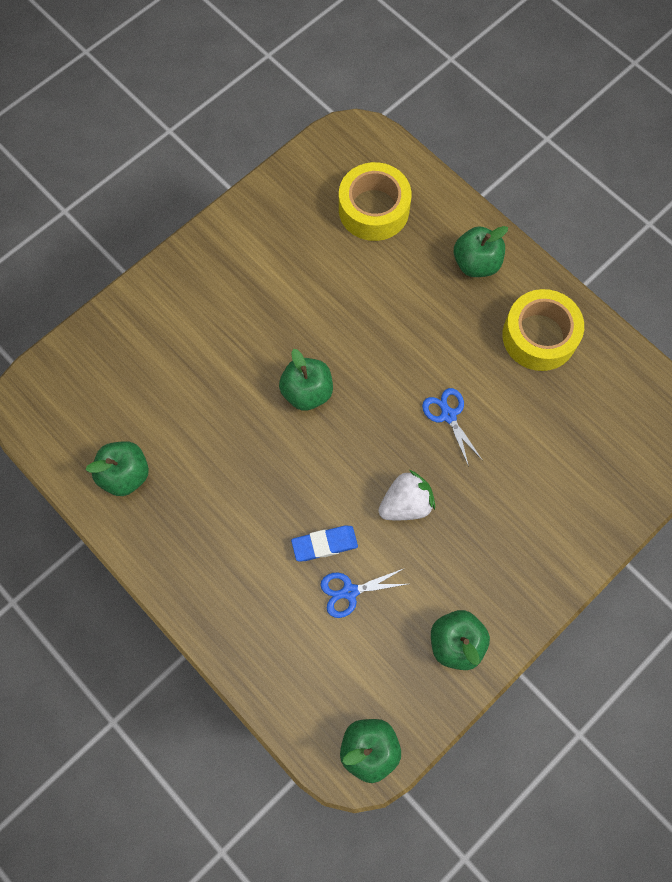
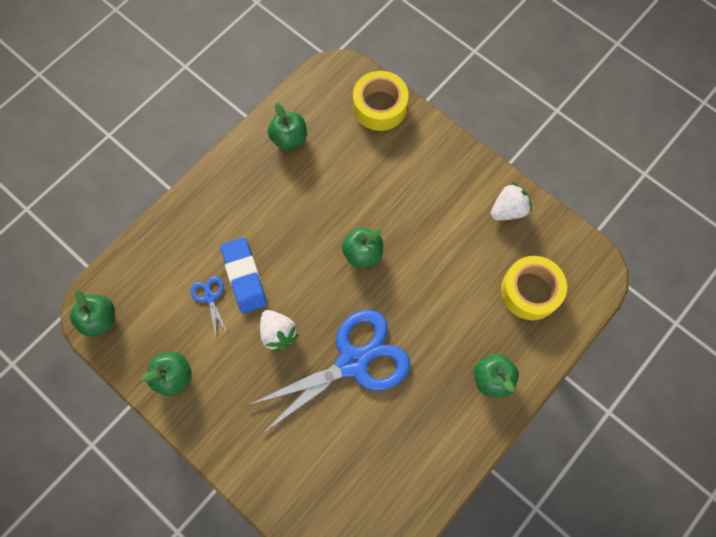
camera: 85 degrees right, 0 degrees up
blue eraser [291,526,358,561] -> blue eraser [220,237,267,314], size x1.55
blue scissors [422,388,483,467] -> blue scissors [247,310,410,433], size x2.46
yellow tape [502,289,584,371] -> yellow tape moved to [353,71,409,131]
none -> white strawberry [491,182,532,220]

